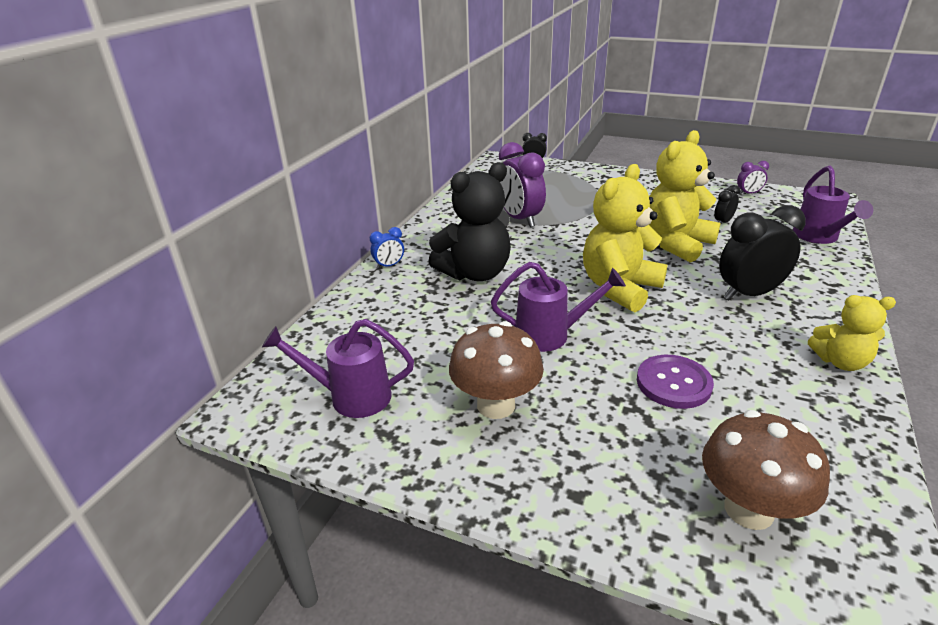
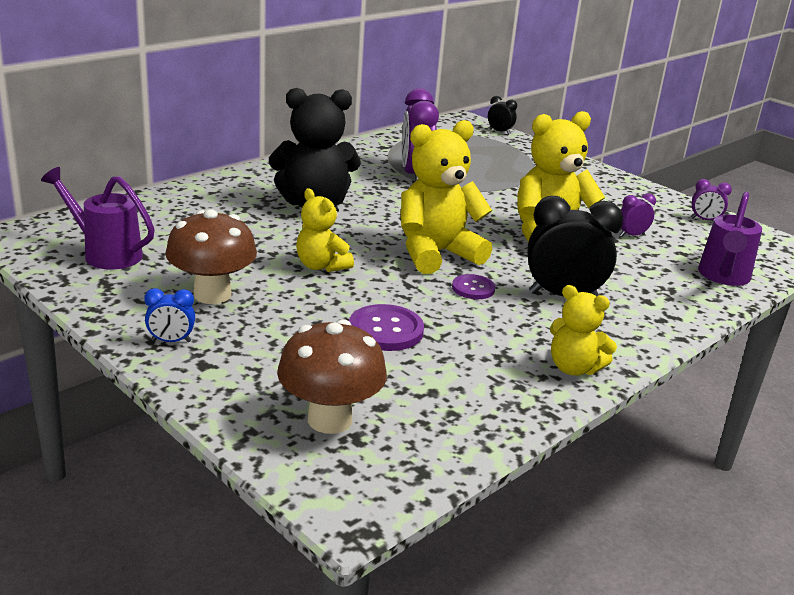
camera: 20 degrees right, 5 degrees down
blue clock [370,227,404,269] -> blue clock moved to [144,288,195,342]
purple watering can [491,262,626,352] -> yellow teddy bear [296,188,354,272]
black clock [714,185,740,224] -> purple clock [620,193,656,237]
none -> purple button [452,274,496,299]

